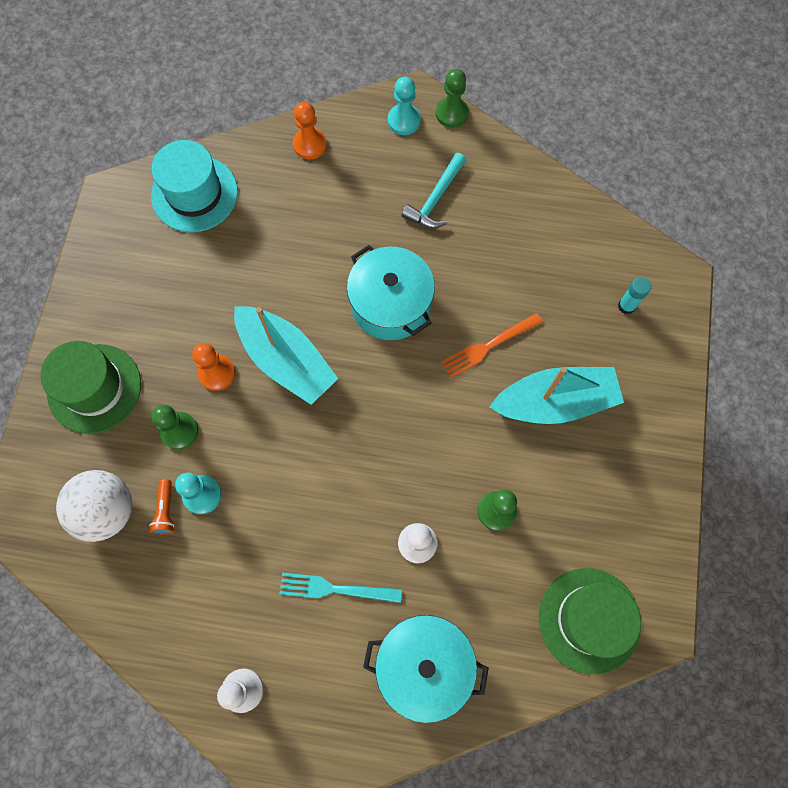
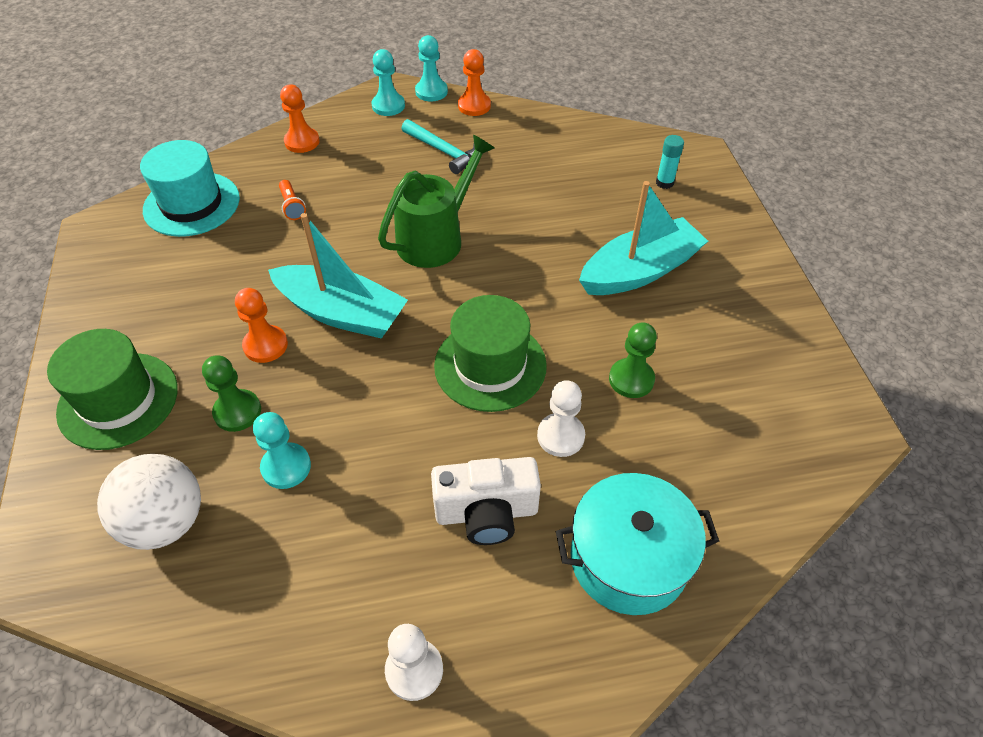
camera: 20 degrees left, 20 degrees down
orange flashlight [149,479,174,534] -> orange flashlight moved to [279,180,306,220]
turquoise fork [279,573,402,603] -> white camera [431,457,541,545]
turquoise pot [347,245,435,340] -> green watering can [378,135,494,268]
turquoise hammer [402,153,466,228] -> turquoise hammer turned 60 degrees counterclockwise [402,119,475,174]
green pawn [436,69,469,128] -> turquoise pawn [415,35,448,102]
orange fork [441,313,543,378] -> none
green hat [539,568,641,674] -> green hat moved to [434,295,547,412]
none -> orange pawn [458,49,491,116]

